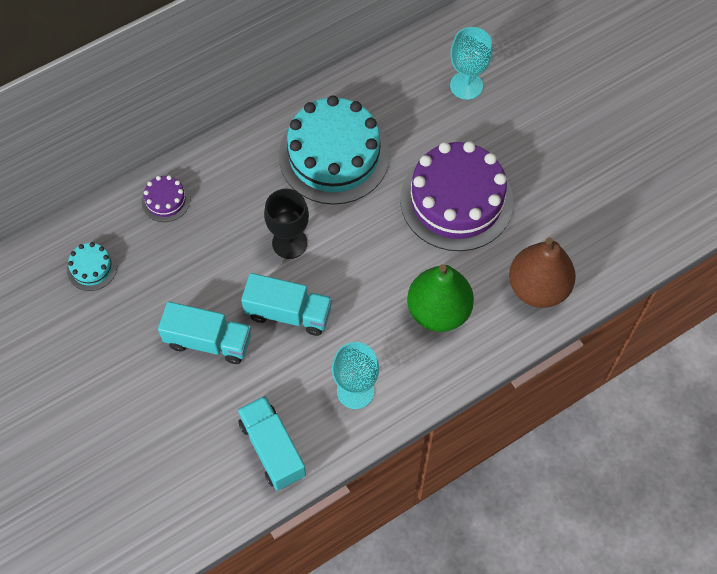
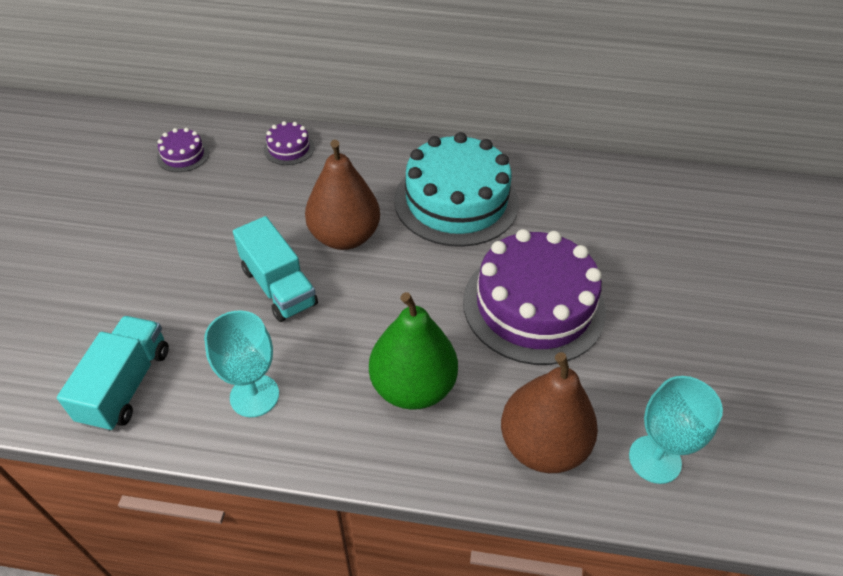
camera: 40 degrees right, 15 degrees down
turquoise cake [67,242,117,291] -> purple cake [157,128,209,172]
turquoise truck [158,302,251,364] -> none
black goblet [264,189,309,259] -> brown pear [305,140,380,250]
turquoise goblet [450,27,492,100] -> turquoise goblet moved to [629,376,723,484]

